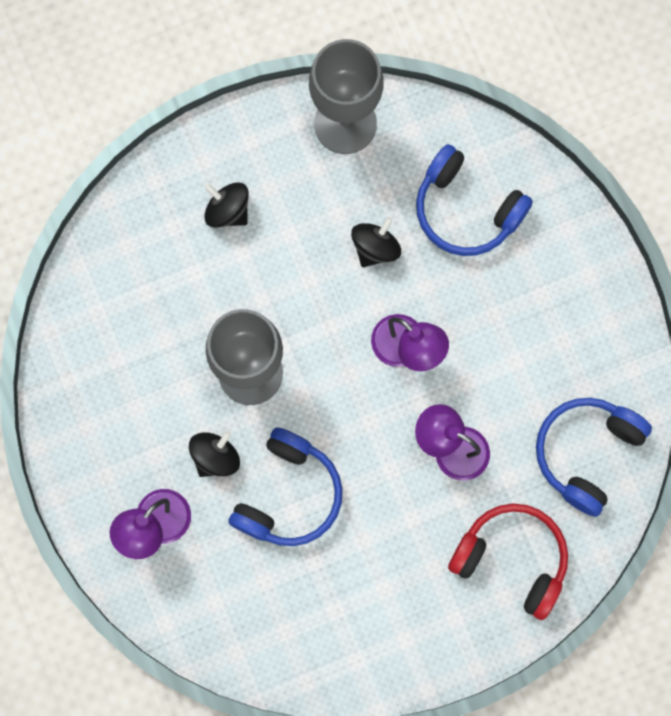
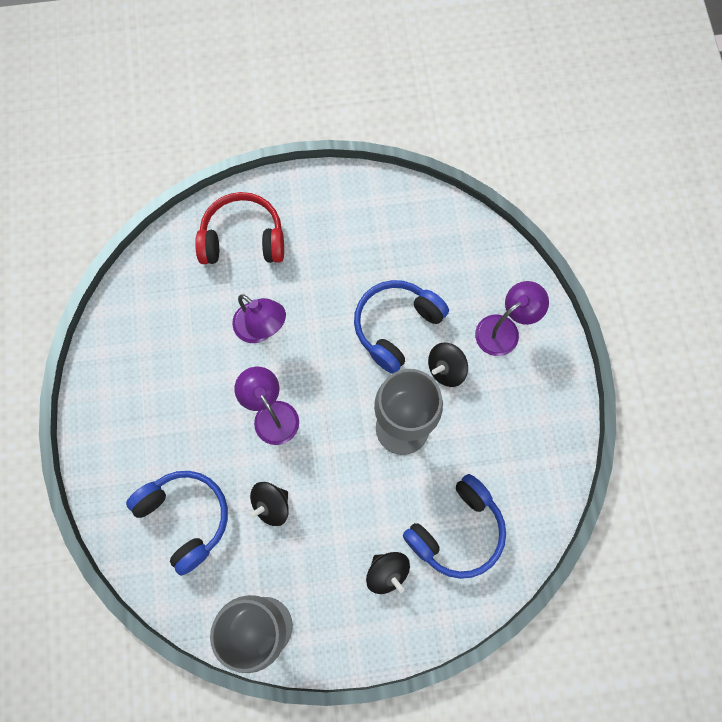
camera: 165 degrees left, 5 degrees down
red headphones [448,504,568,620] -> red headphones turned 135 degrees clockwise [195,192,284,264]
blue headphones [536,398,652,517] -> blue headphones moved to [403,474,506,579]

